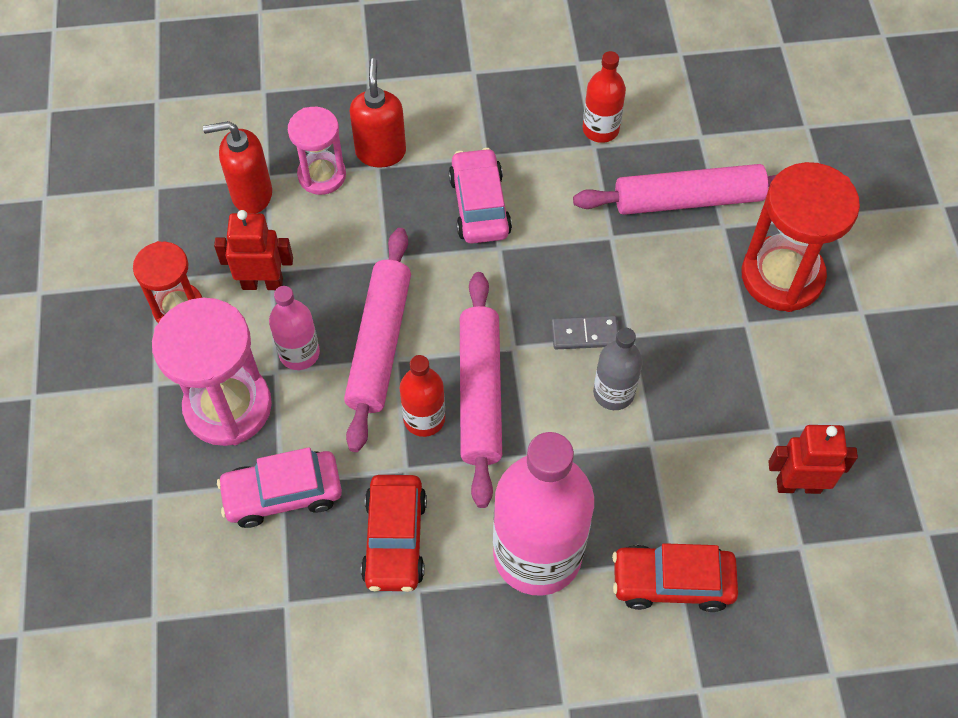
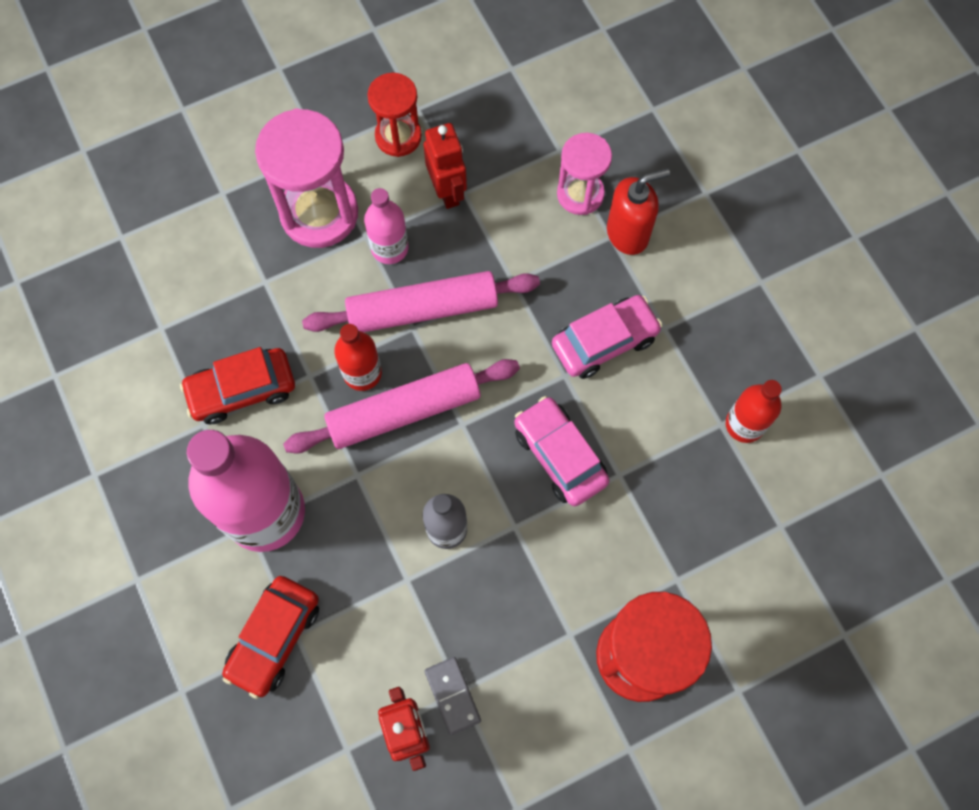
camera: 70 degrees right, 10 degrees up
red soap dispenser [203,121,272,213] -> none
pink car [217,447,342,528] -> pink car moved to [514,396,609,506]
grey domino [551,316,618,349] -> grey domino moved to [424,657,481,735]
pink rolling pin [573,164,776,215] -> none
red car [612,543,738,612] -> red car turned 135 degrees counterclockwise [222,576,319,699]

